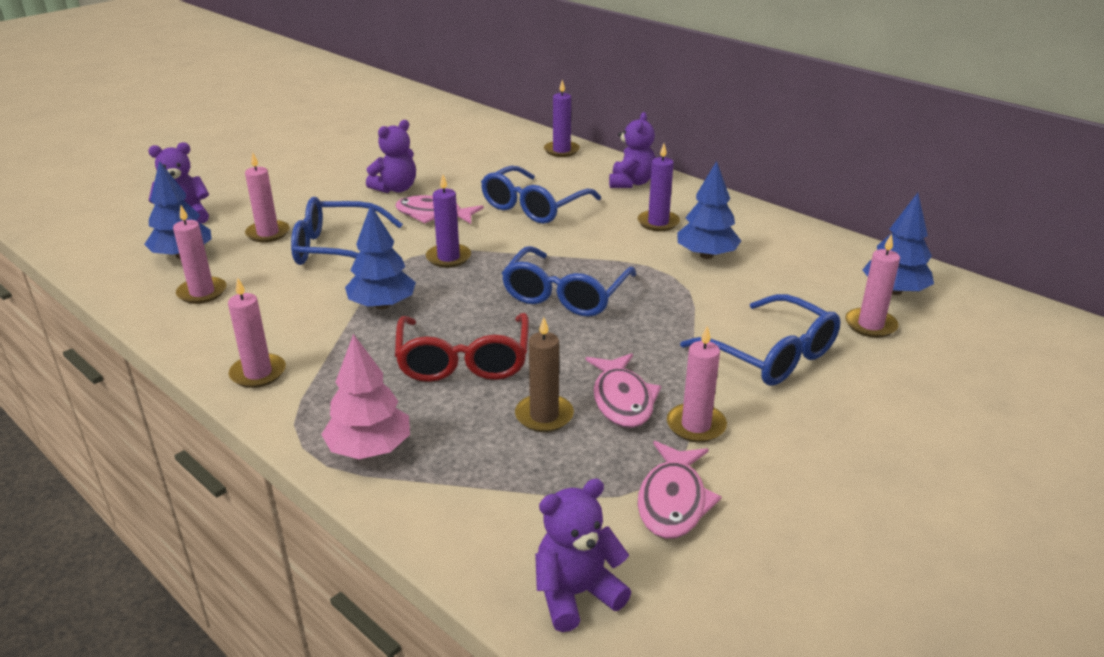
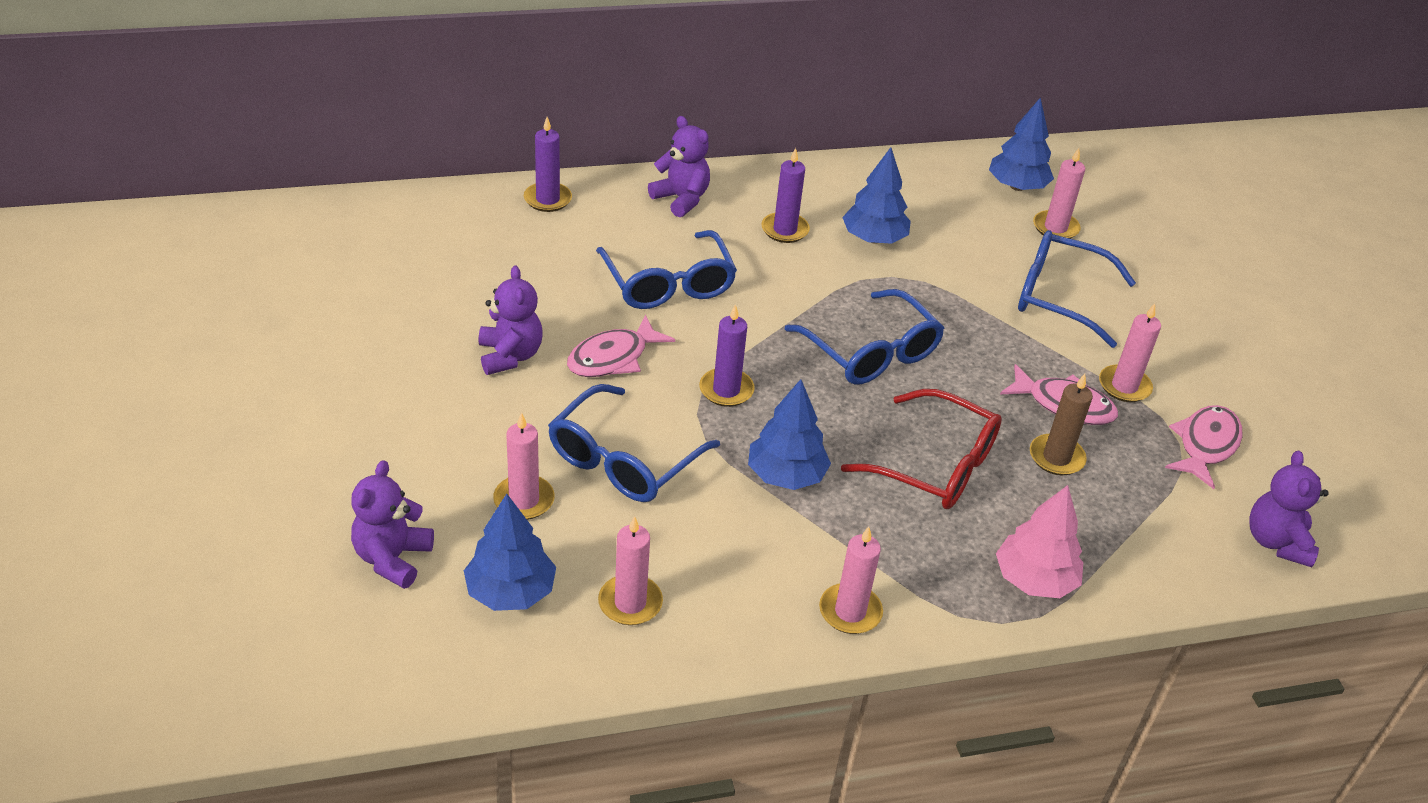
camera: 60 degrees left, 10 degrees up
pink fish [637,441,722,539] -> pink fish turned 105 degrees counterclockwise [1165,405,1242,489]
blue glasses [680,294,841,386] -> blue glasses turned 150 degrees counterclockwise [1018,230,1136,348]

